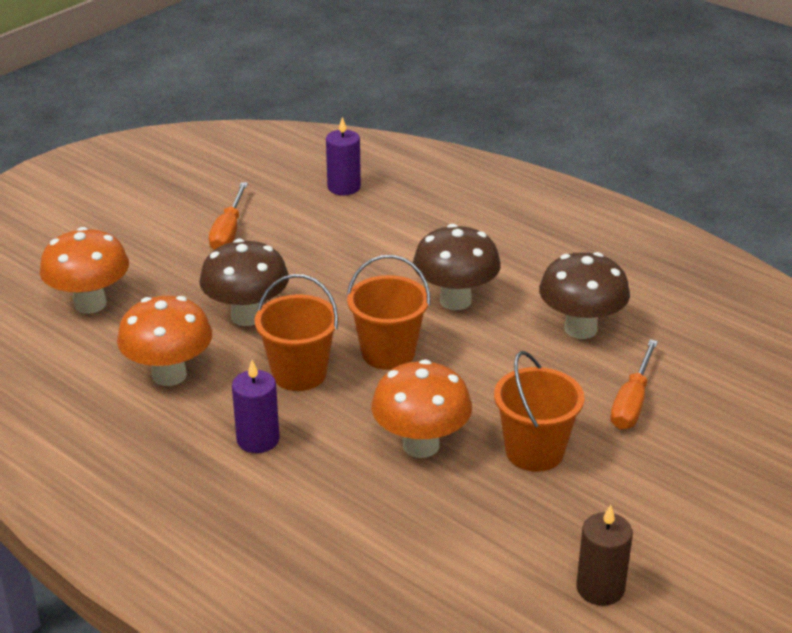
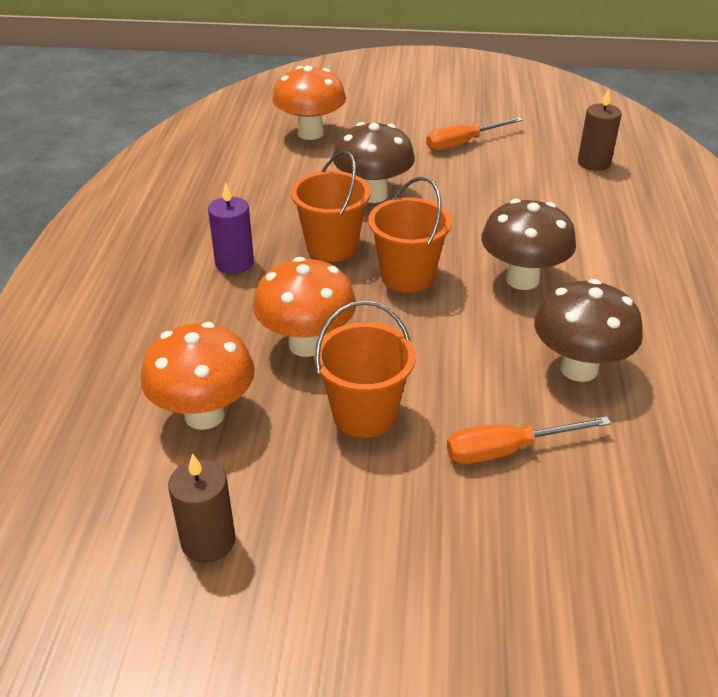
camera: 55 degrees right, 5 degrees up
orange mushroom [117,296,212,386] -> orange mushroom moved to [140,322,255,430]
purple candle [326,117,361,195] -> brown candle [578,89,622,171]

